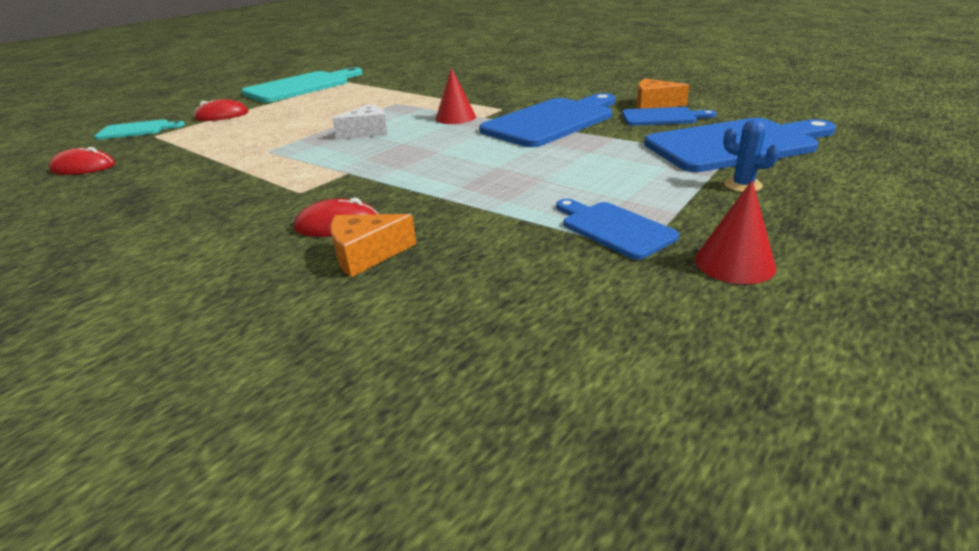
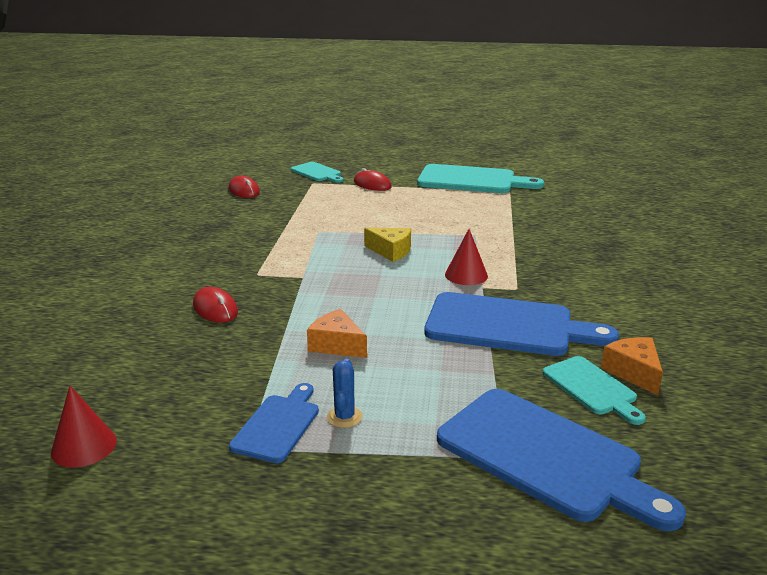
camera: 55 degrees right, 5 degrees down
orange cheese [330,214,416,277] -> orange cheese moved to [307,309,367,358]
white cheese [332,104,388,139] -> yellow cheese [364,228,411,262]
blue cutting board [622,107,716,126] -> turquoise cutting board [543,356,646,425]
red cone [695,180,776,284] -> red cone moved to [51,386,117,468]
blue cactus [723,119,780,192] -> blue cactus moved to [327,359,362,428]

